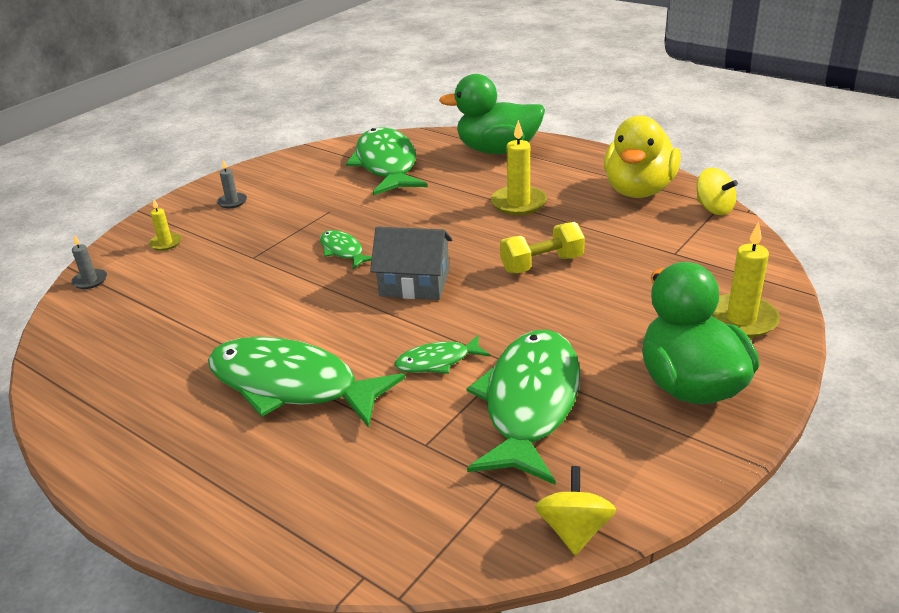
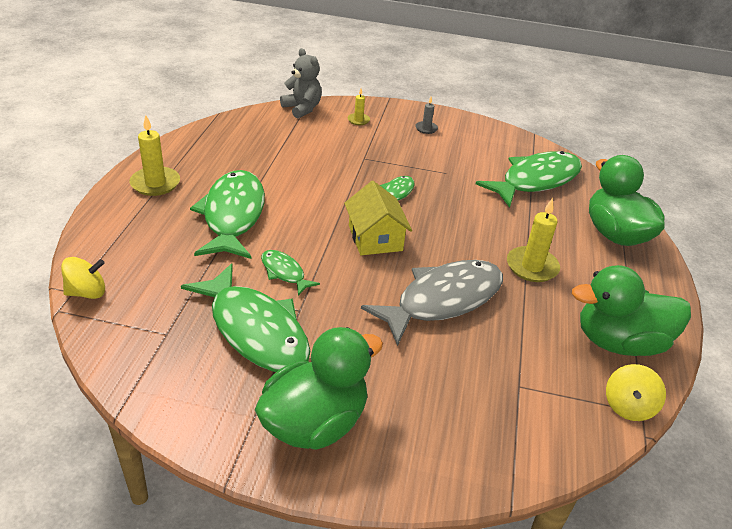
camera: 60 degrees right, 5 degrees up
grey candle [71,235,107,289] -> grey teddy bear [280,48,322,118]
grey house [370,226,452,300] -> yellow house [344,181,412,255]
green fish [466,330,580,485] -> green fish turned 60 degrees clockwise [181,263,310,372]
yellow dumbbell [500,222,585,273] -> grey fish [361,260,503,346]
yellow spinning top [535,466,616,555] -> yellow spinning top moved to [61,257,105,299]
yellow duck [604,115,681,198] -> green duck [572,265,691,356]
yellow candle [712,222,780,338] -> yellow candle moved to [130,115,180,196]

